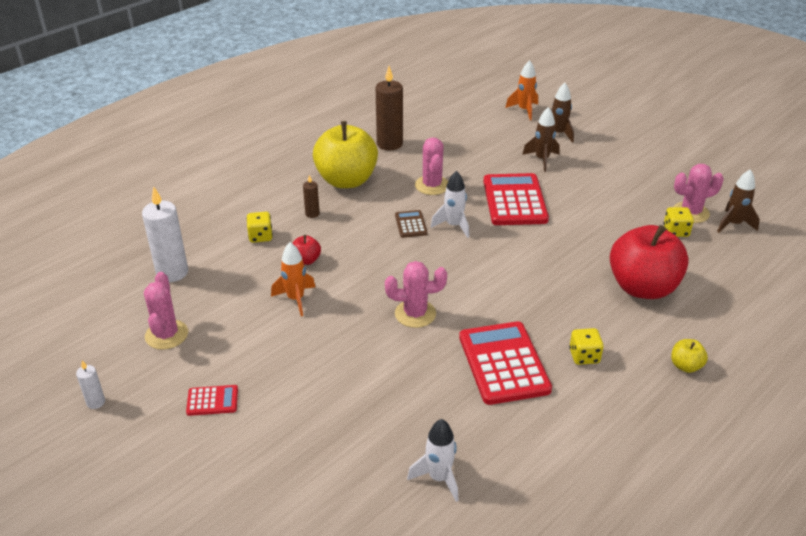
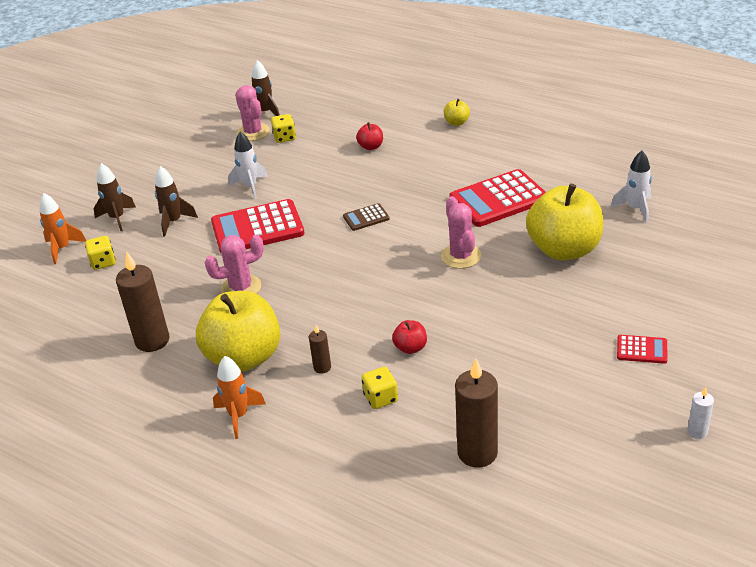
camera: 100 degrees left, 0 degrees up
white candle [142,186,188,282] -> brown candle [455,358,498,468]
pink cactus [144,272,188,350] -> none
red calculator [186,385,238,416] -> red calculator turned 120 degrees clockwise [617,335,668,364]
orange rocket [271,242,315,316] -> orange rocket moved to [213,356,266,439]
brown calculator [395,210,427,238] -> brown calculator moved to [343,203,390,231]
white rocket [431,171,469,238] -> white rocket moved to [228,132,268,199]
yellow dice [569,328,604,365] -> yellow dice moved to [85,236,116,270]
red apple [610,225,689,299] -> red apple [356,122,383,150], size x0.42
none -> yellow apple [526,184,603,261]

